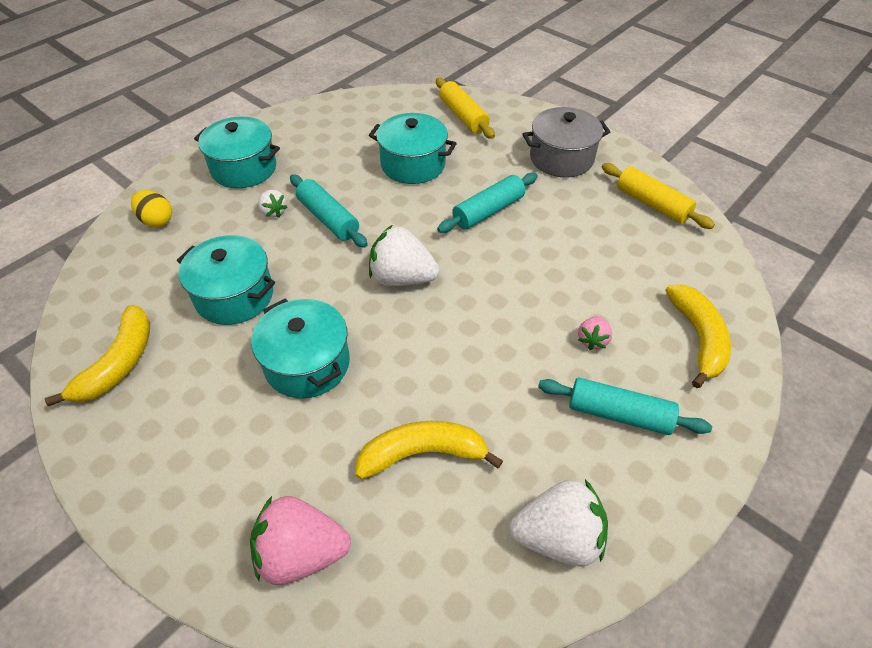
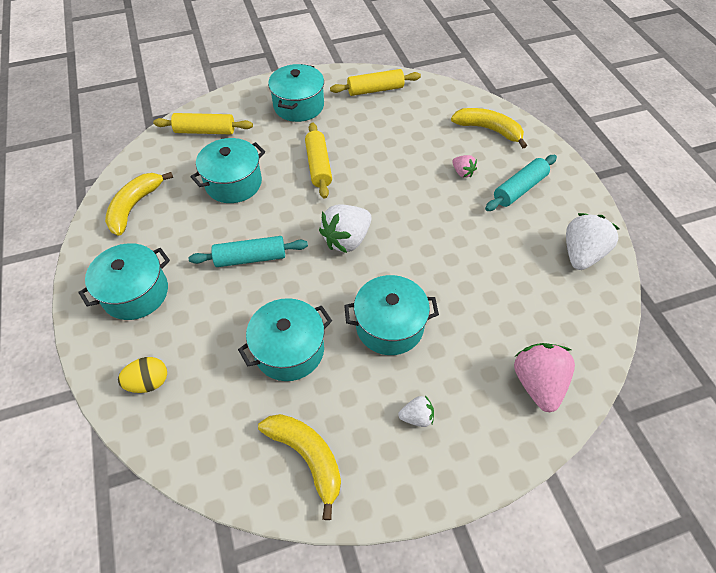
camera: 60 degrees left, 5 degrees up
pink strawberry [250,496,351,585] -> pink strawberry turned 150 degrees clockwise [514,343,575,412]
white strawberry [258,190,287,218] -> white strawberry moved to [398,396,434,427]
yellow banana [355,421,503,479] -> yellow banana moved to [105,172,173,236]
turquoise rolling pin [437,173,538,233] -> yellow rolling pin [305,122,332,199]
grey pot [523,107,610,178] -> turquoise pot [268,64,324,122]

